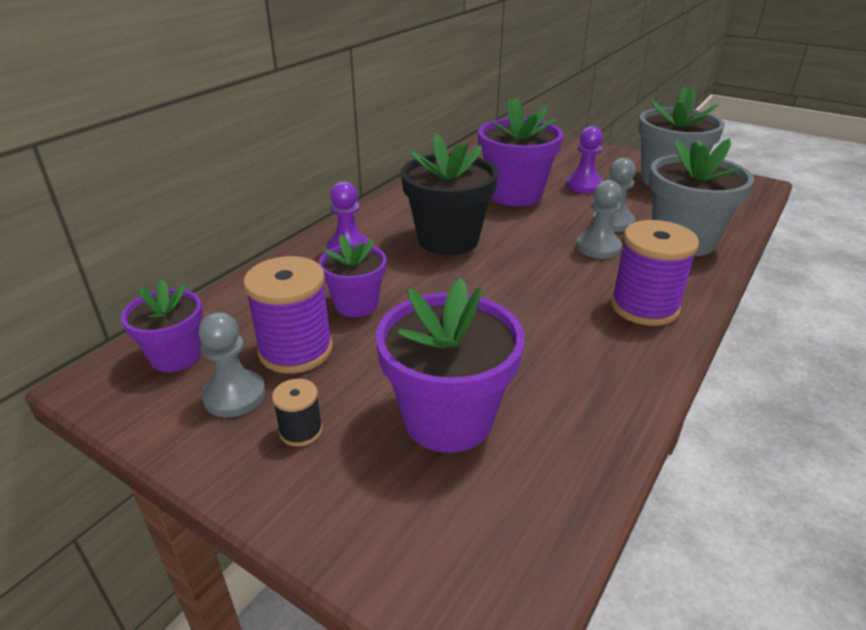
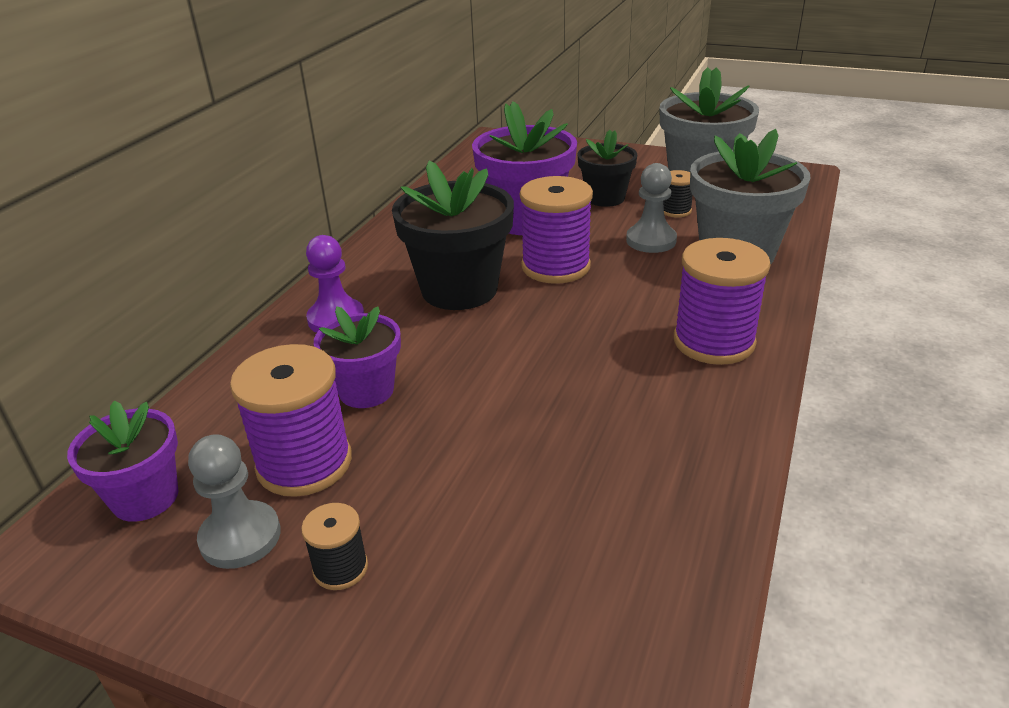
camera: 10 degrees left, 0 degrees up
purple flower pot [376,278,525,453] -> none
purple pawn [566,126,603,193] -> black flower pot [578,130,637,207]
grey pawn [576,180,622,259] -> none
none -> purple spool [520,176,593,284]
none -> black spool [663,170,693,218]

